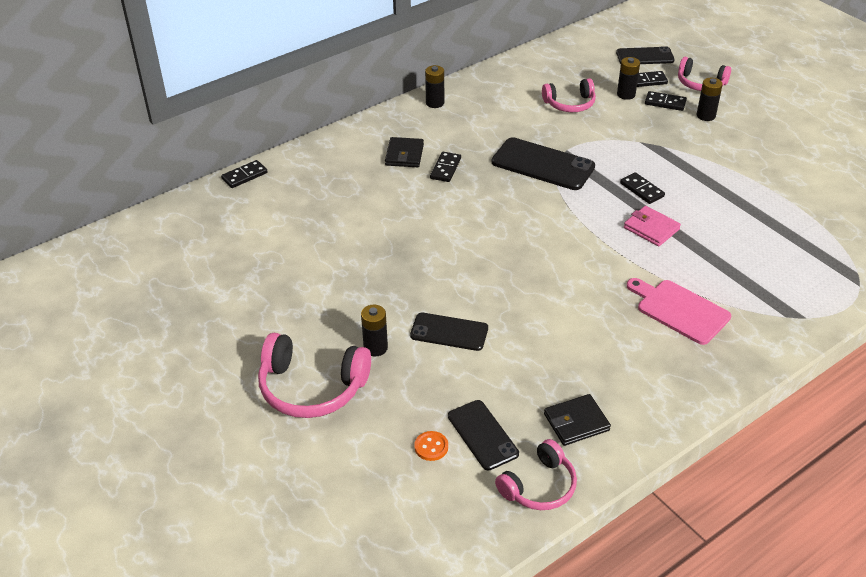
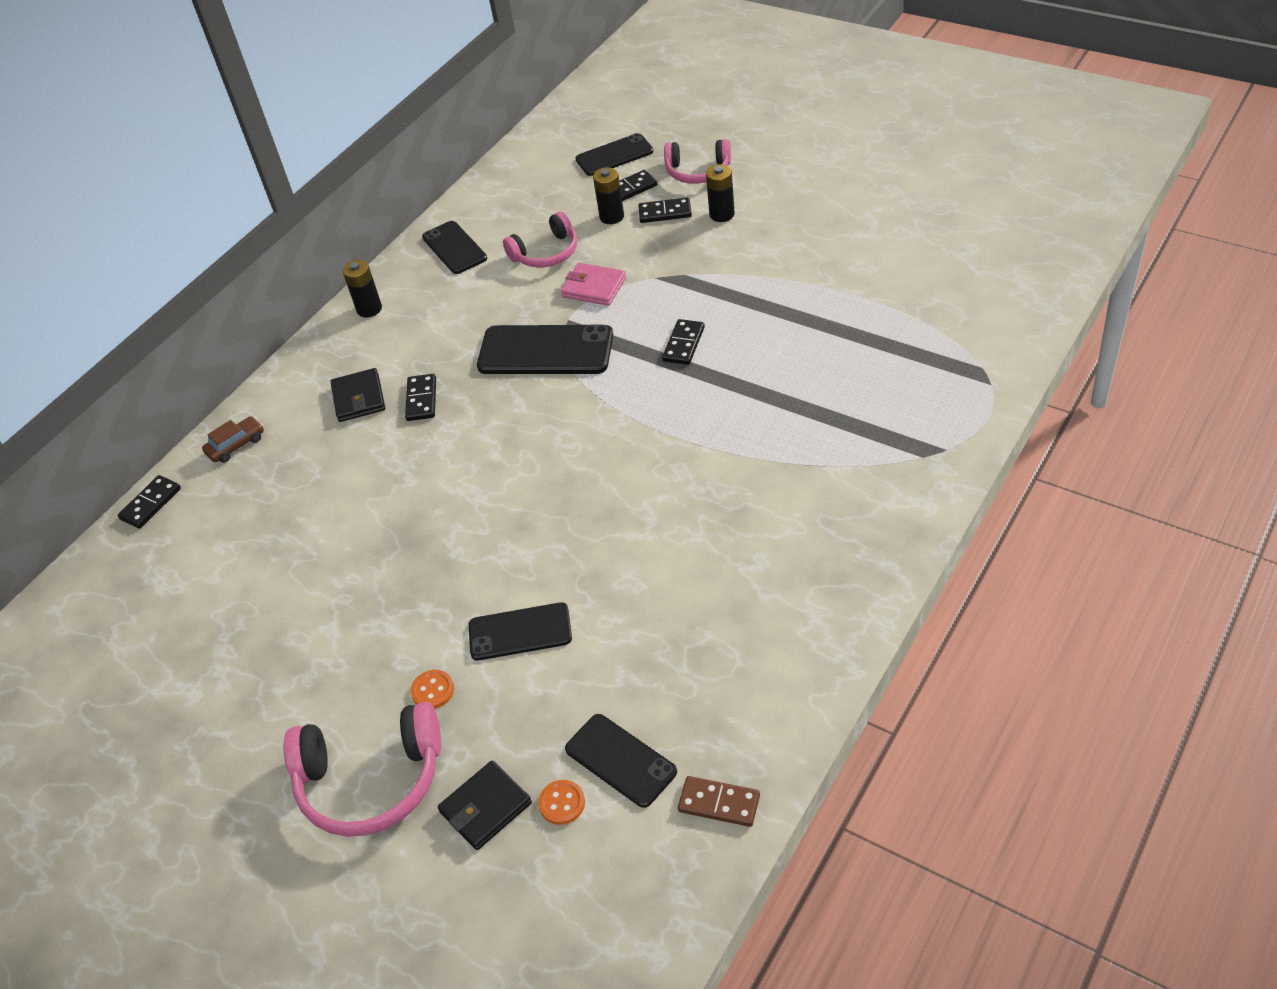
camera: 15 degrees left, 5 degrees up
black battery [361,305,388,357] -> orange button [410,670,454,709]
pink headphones [495,439,577,510] -> brown domino [678,776,760,827]
black wallet [544,394,611,446] -> black wallet moved to [438,761,532,850]
black domino [620,172,665,204] -> black domino turned 75 degrees clockwise [662,319,705,365]
pink wallet [624,206,681,246] -> pink wallet moved to [561,263,626,306]
pink cutting board [627,278,731,345] -> none
none -> brown car [202,416,264,463]
none -> black phone [422,221,487,274]

